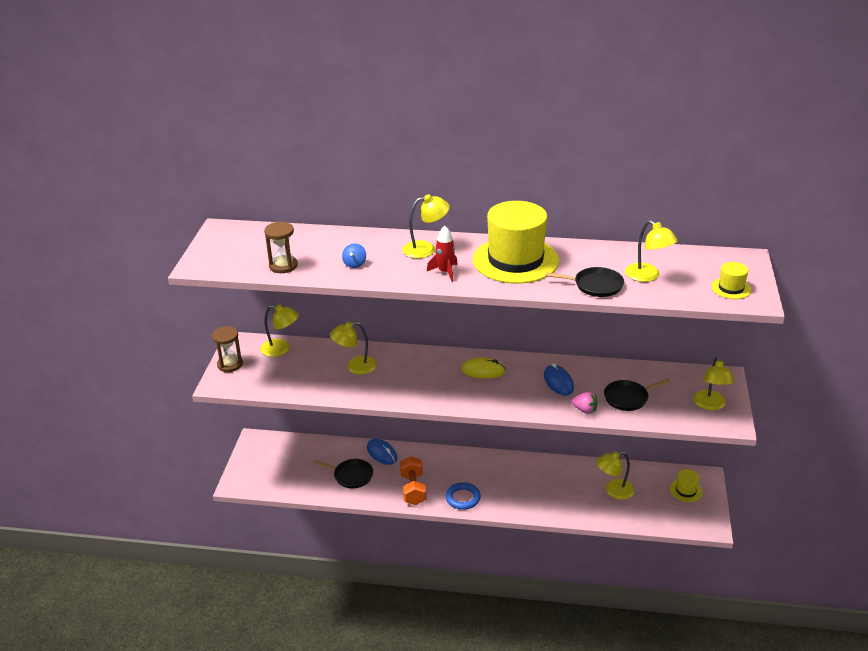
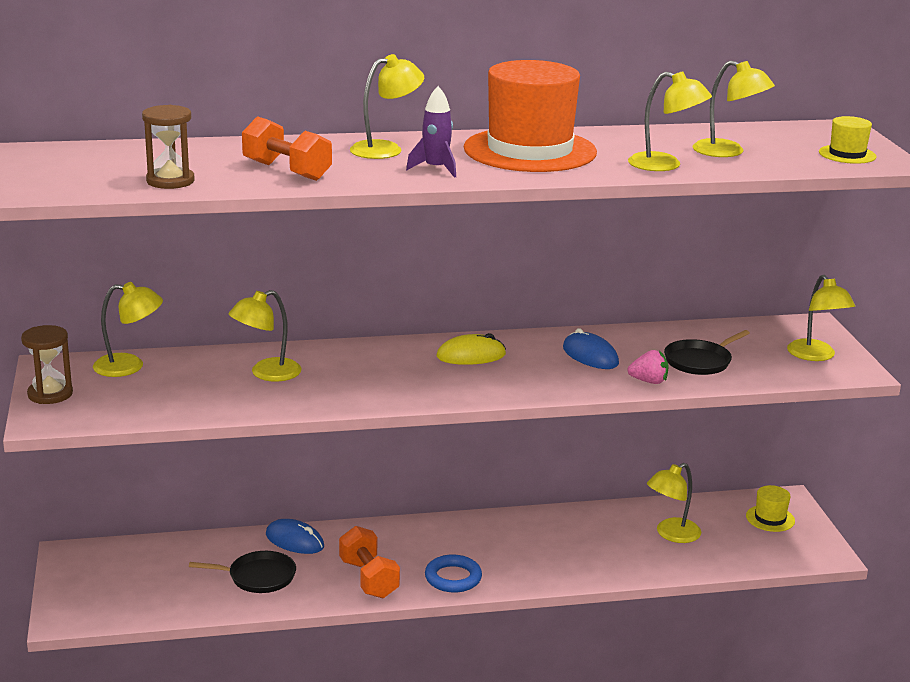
camera: 20 degrees left, 10 degrees down
blue spinning top [342,244,366,268] -> orange dumbbell [242,116,332,181]
red rocket [427,226,458,282] -> purple rocket [406,86,456,178]
yellow hat [473,201,559,284] -> orange hat [464,60,597,172]
black pan [545,267,624,297] -> yellow lamp [628,71,712,171]

